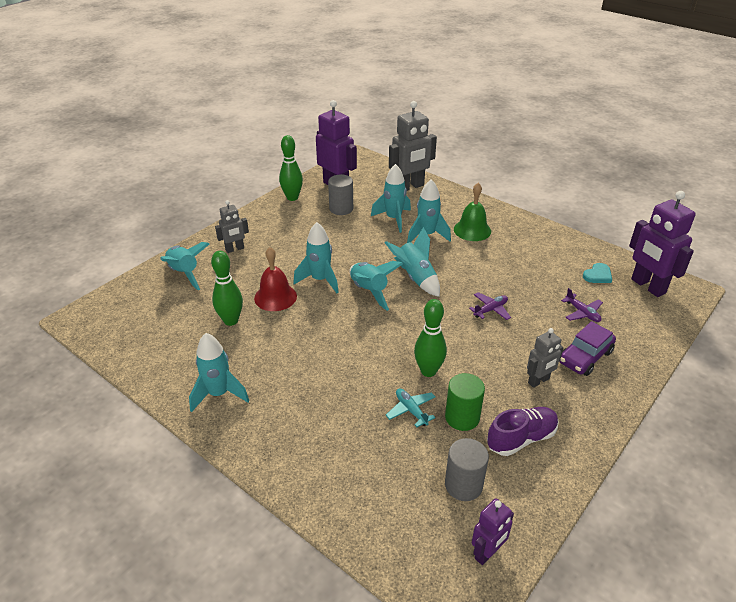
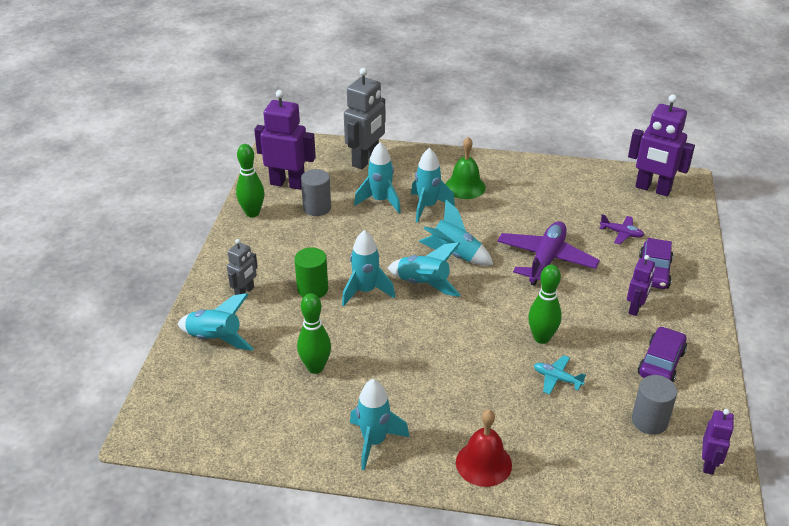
camera: 30 degrees left, 0 degrees up
red bell [254,247,297,311] -> red bell moved to [456,410,512,487]
green cylinder [445,373,485,431] -> green cylinder moved to [295,247,328,298]
purple plane [469,292,511,320] -> purple plane [497,221,600,286], size x2.09
purple shoe [487,407,559,456] -> purple car [638,326,687,382]
grey robot [527,328,564,388] -> purple robot [627,255,655,316]
turquoise heart [583,263,612,283] -> none

